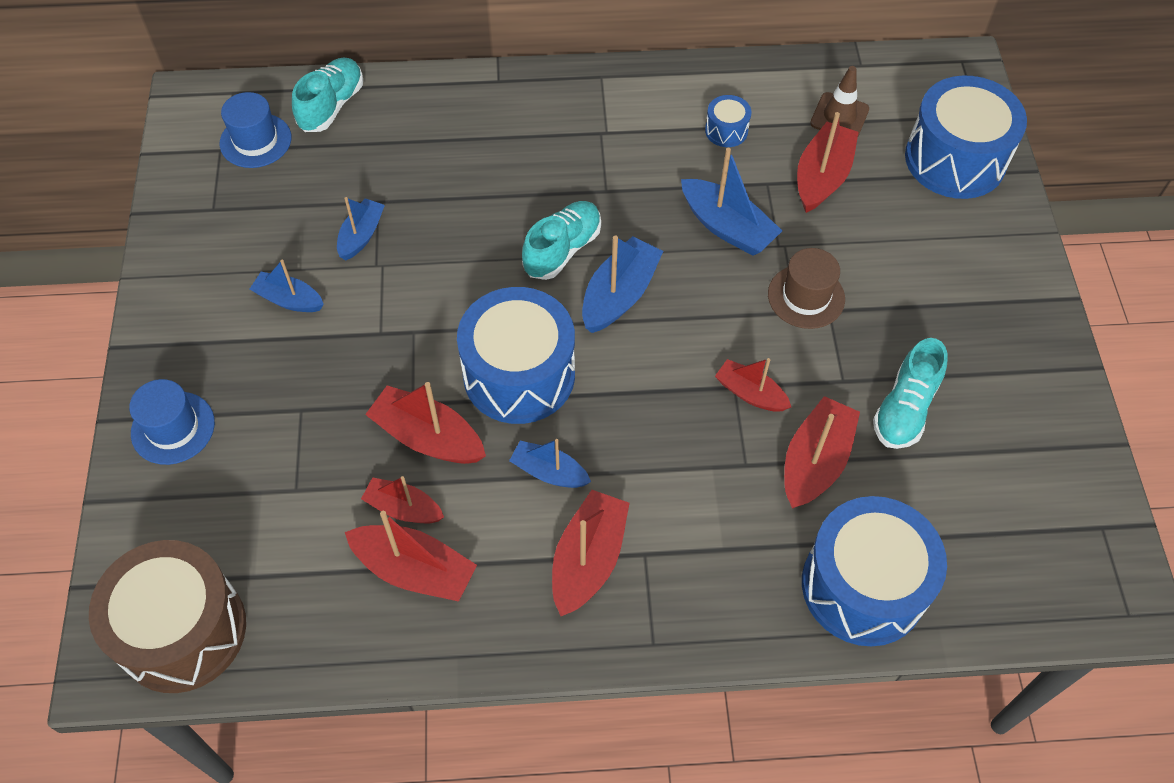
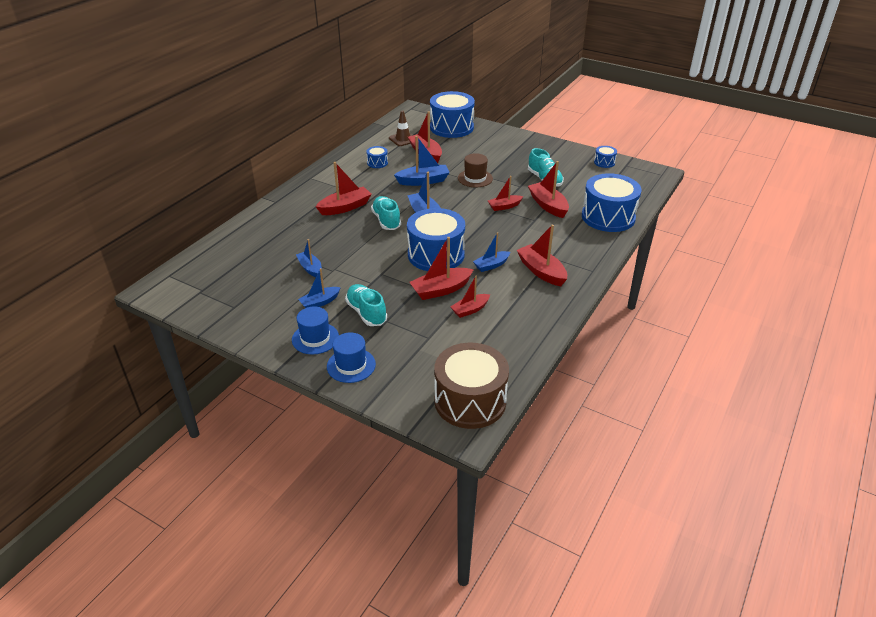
camera: 55 degrees left, 20 degrees down
blue hat [220,92,291,168] -> blue hat moved to [292,307,339,355]
turquoise shoe [292,57,363,132] -> turquoise shoe moved to [345,284,387,326]
red boat [345,511,477,602] -> red boat moved to [316,162,372,215]
none -> blue drum [594,146,617,168]

